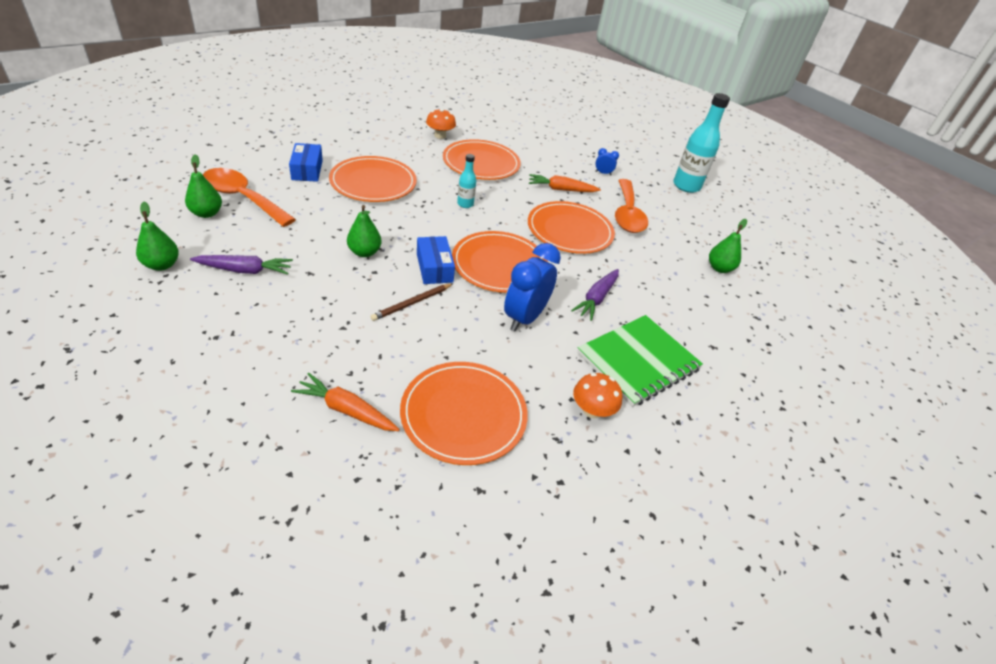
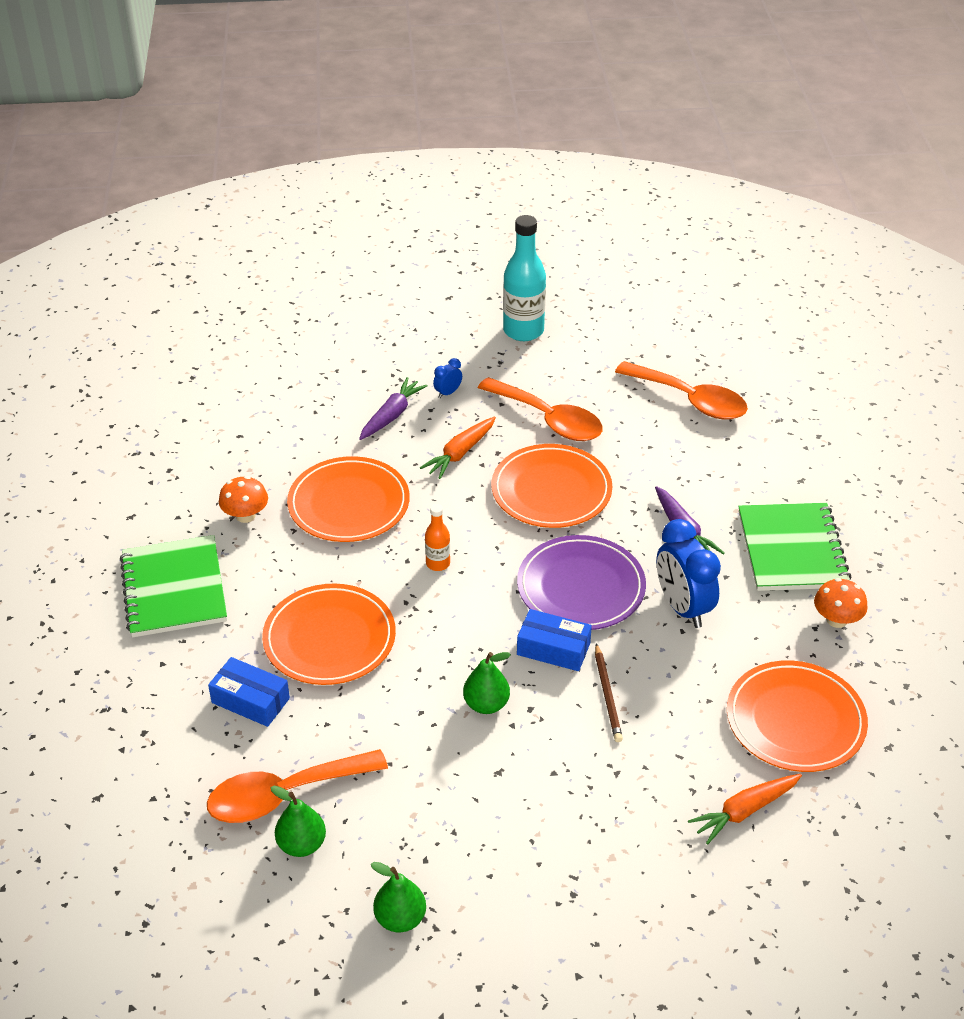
camera: 50 degrees left, 0 degrees up
purple carrot [190,255,293,275] -> purple carrot moved to [359,377,428,440]
orange plate [452,231,548,293] -> purple plate [517,535,646,630]
turquoise bottle [457,154,476,208] -> orange bottle [425,504,450,571]
green pear [709,219,747,273] -> orange spoon [615,361,748,419]
none -> green notebook [120,535,227,637]

